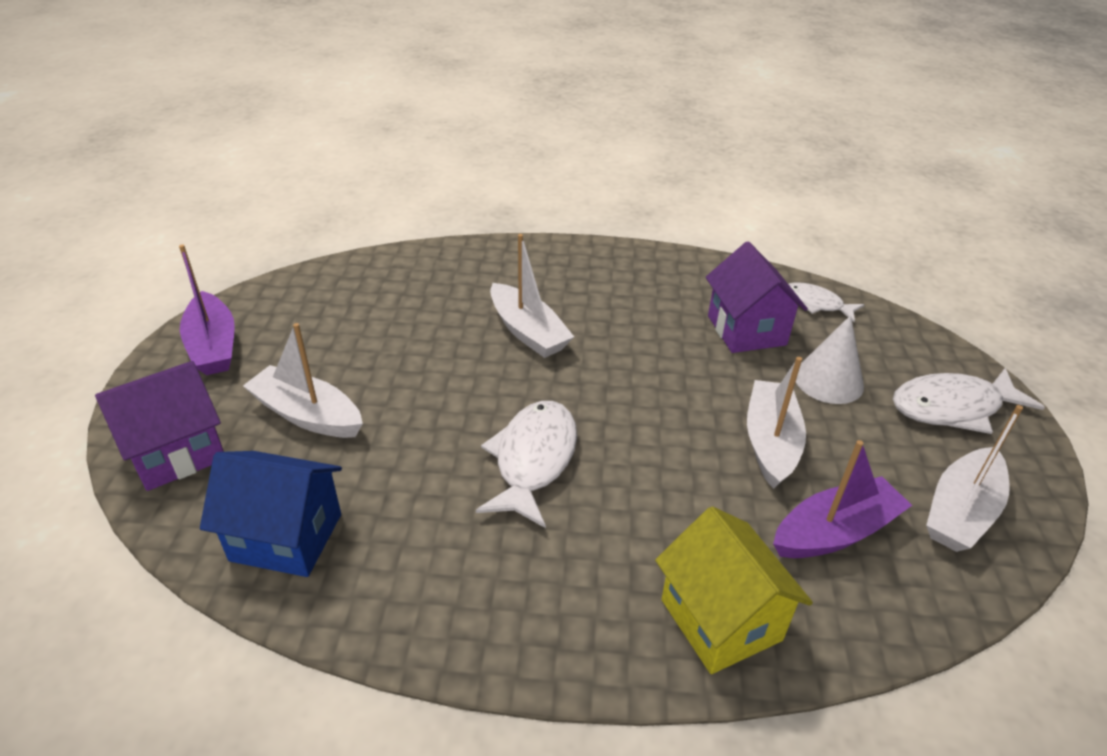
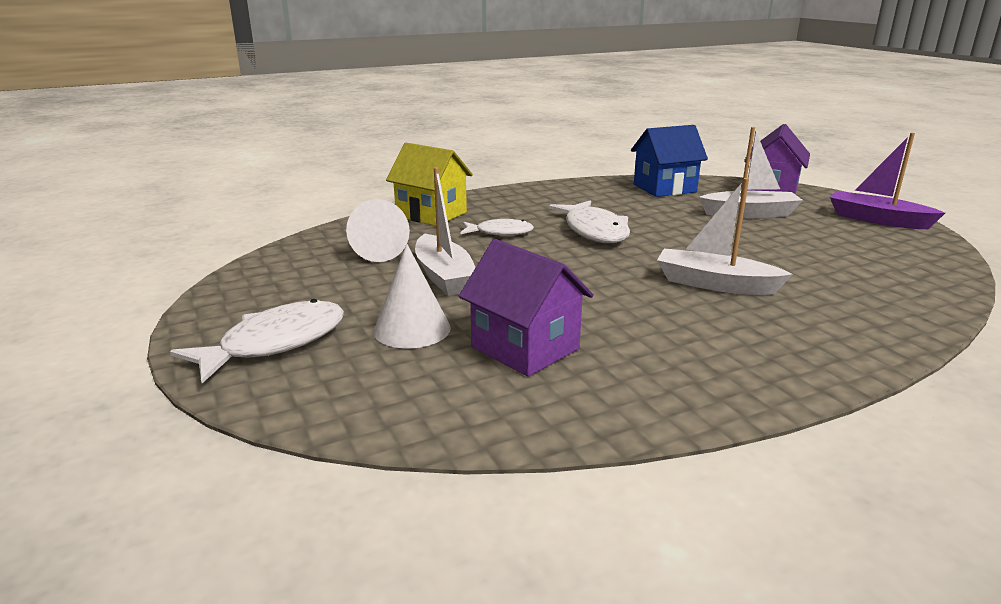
camera: 150 degrees right, 15 degrees down
purple boat [773,440,912,558] -> white cone [346,199,410,262]
white fish [789,282,864,322] -> white fish moved to [461,219,534,236]
white boat [926,405,1023,552] -> none

